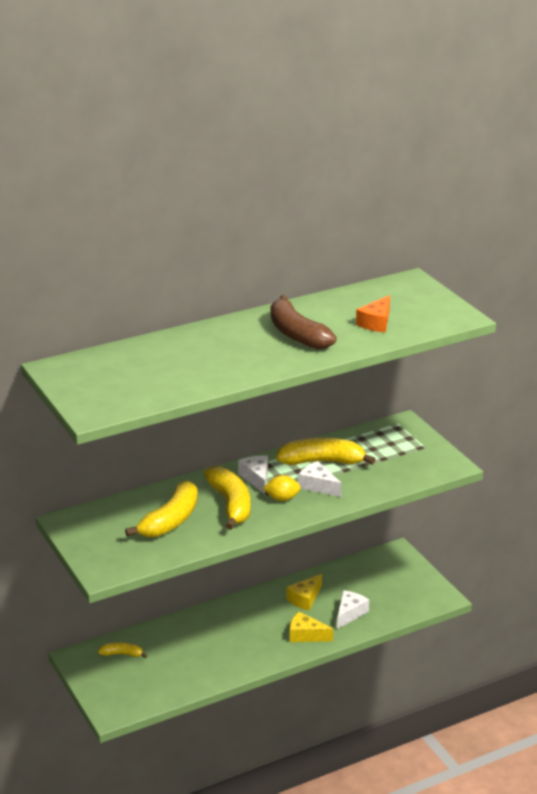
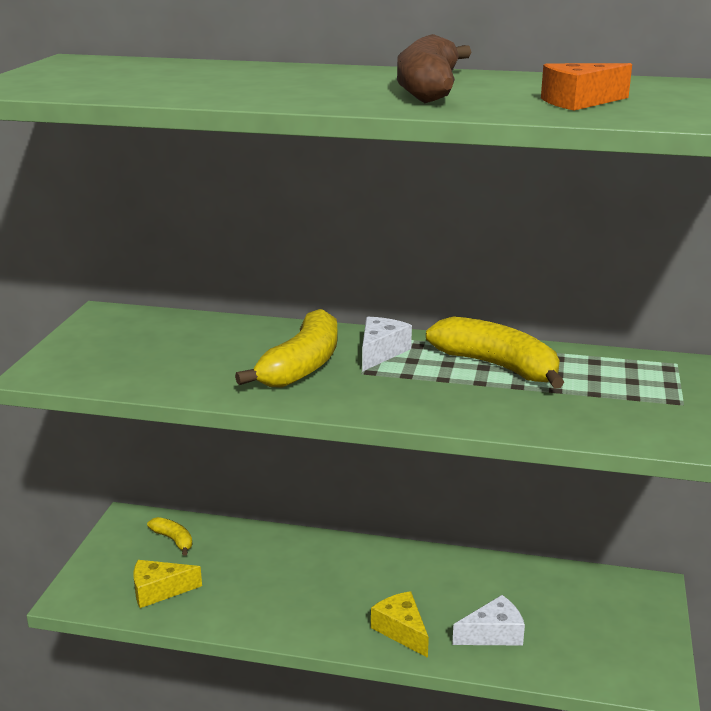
camera: 40 degrees right, 5 degrees down
yellow banana [125,480,198,537] -> none
yellow lemon [263,475,301,501] -> none
yellow cheese [286,574,322,611] -> yellow cheese moved to [134,560,202,608]
white cheese [298,461,342,497] -> none

